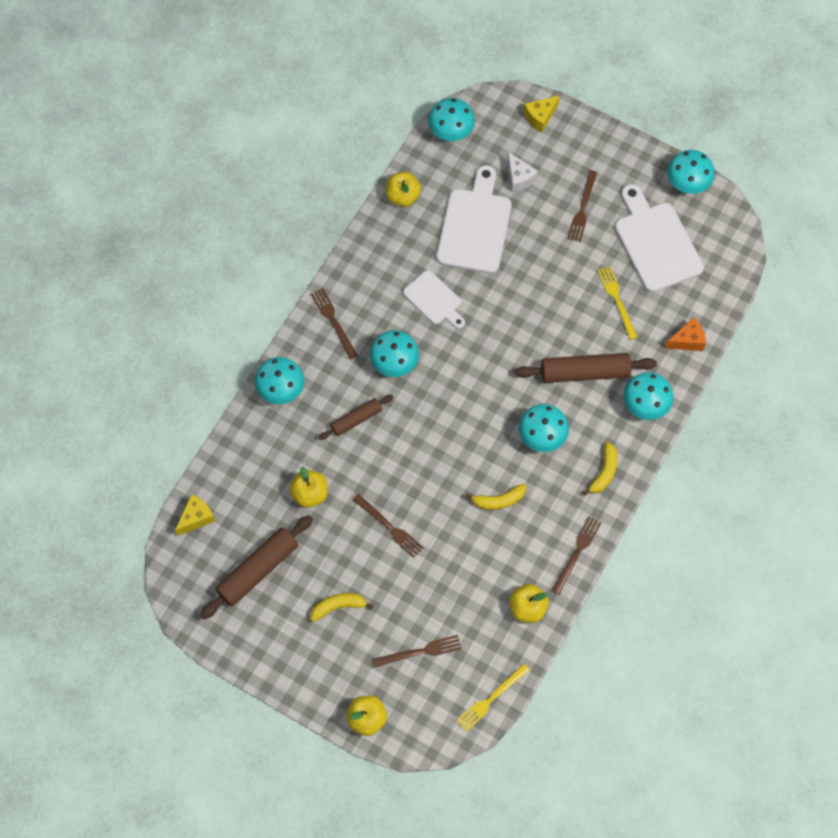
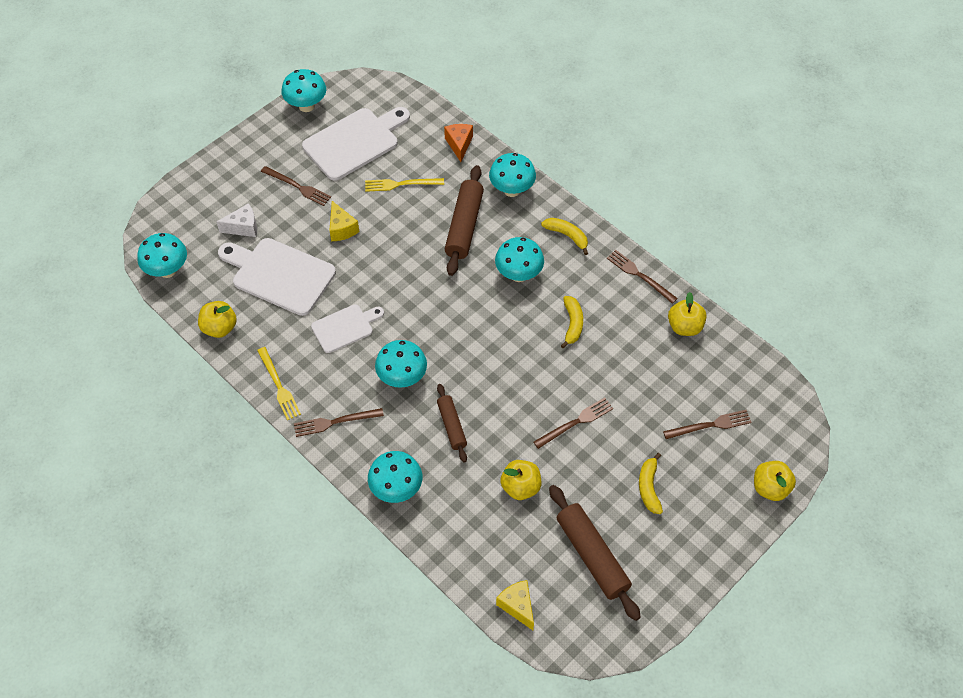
camera: 75 degrees left, 10 degrees down
brown fork [372,635,462,668] -> brown fork turned 75 degrees clockwise [663,410,752,439]
yellow fork [456,663,530,732] -> yellow fork moved to [257,347,301,420]
yellow cheese [524,96,560,132] -> yellow cheese moved to [329,201,359,241]
white cutting board [615,184,704,293] -> white cutting board turned 150 degrees clockwise [302,107,410,181]

